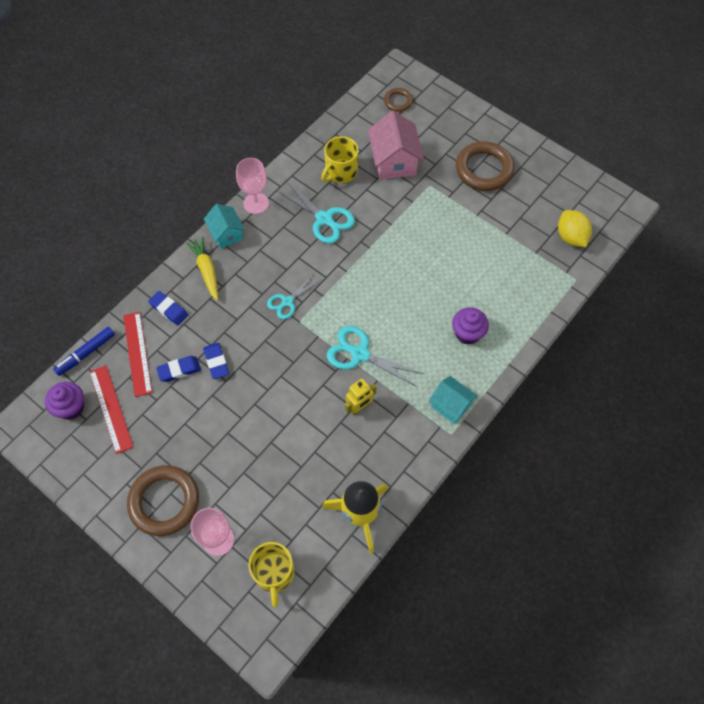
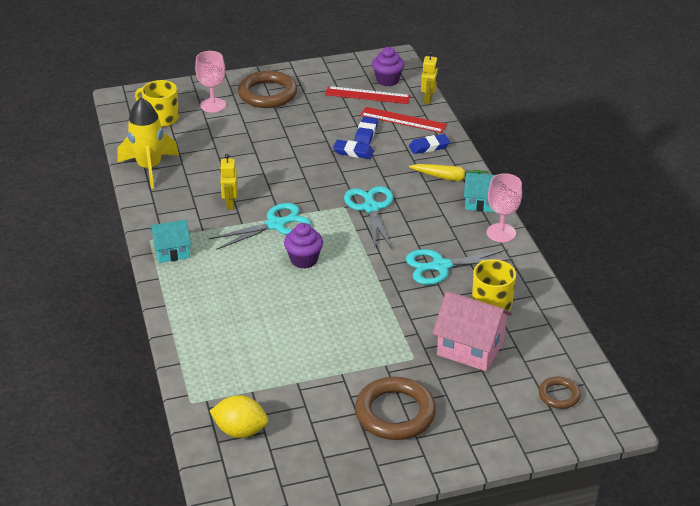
camera: 125 degrees right, 25 degrees down
blue marker [53,327,115,376] -> yellow robot [421,51,438,104]
turquoise scissors [267,274,320,319] -> turquoise scissors [344,186,393,249], size x1.57
purple cupcake [452,307,489,345] -> purple cupcake moved to [284,223,323,269]

